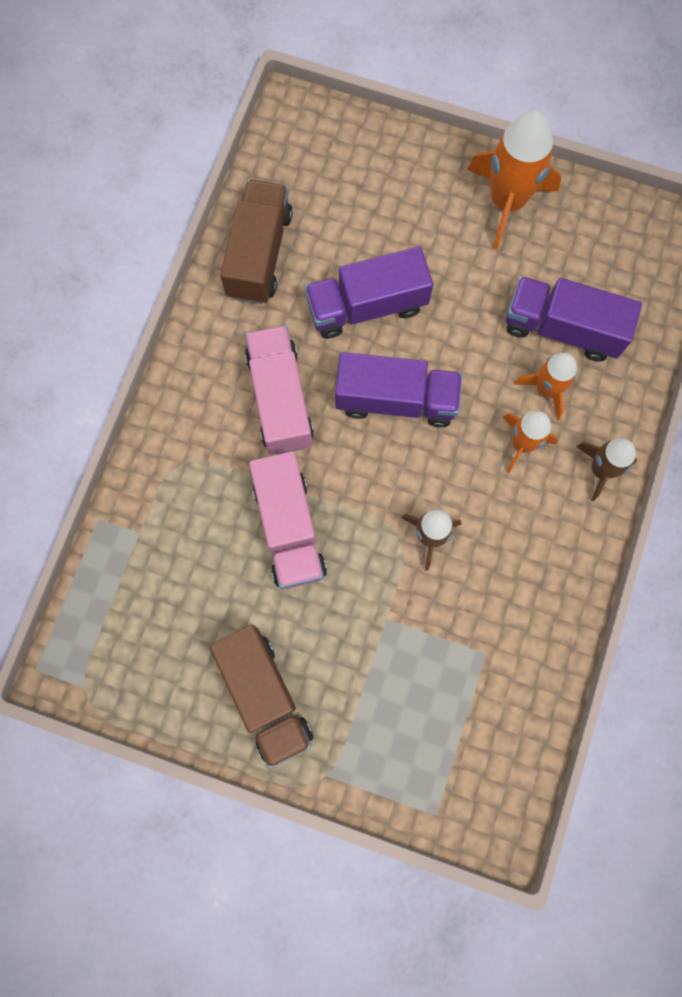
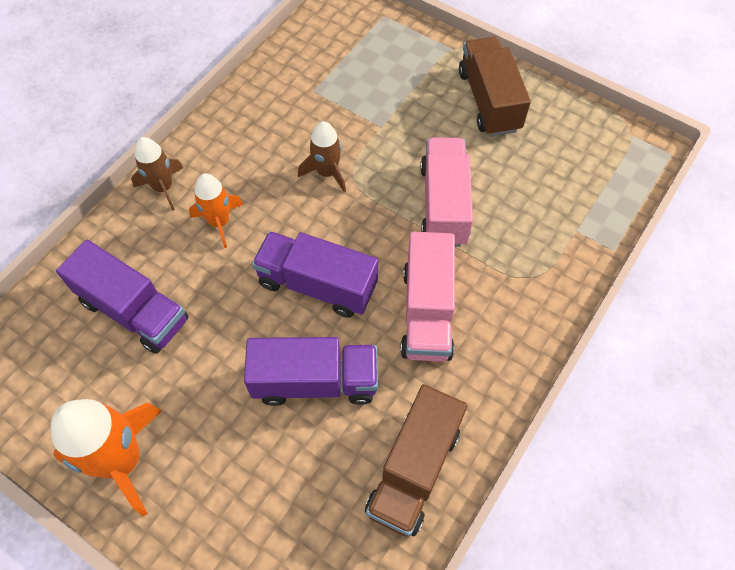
camera: 165 degrees left, 15 degrees down
orange rocket [514,353,577,420] -> none

